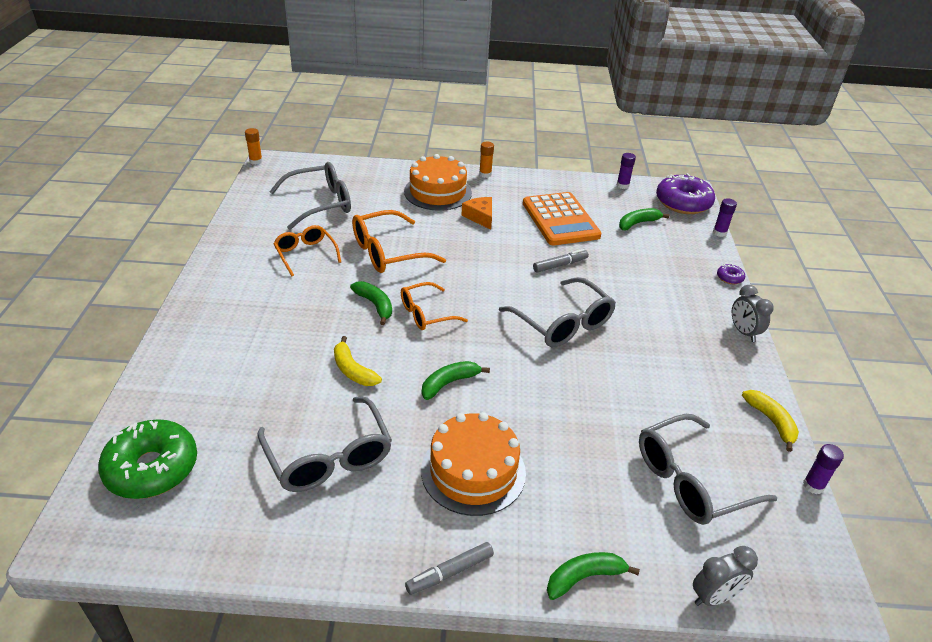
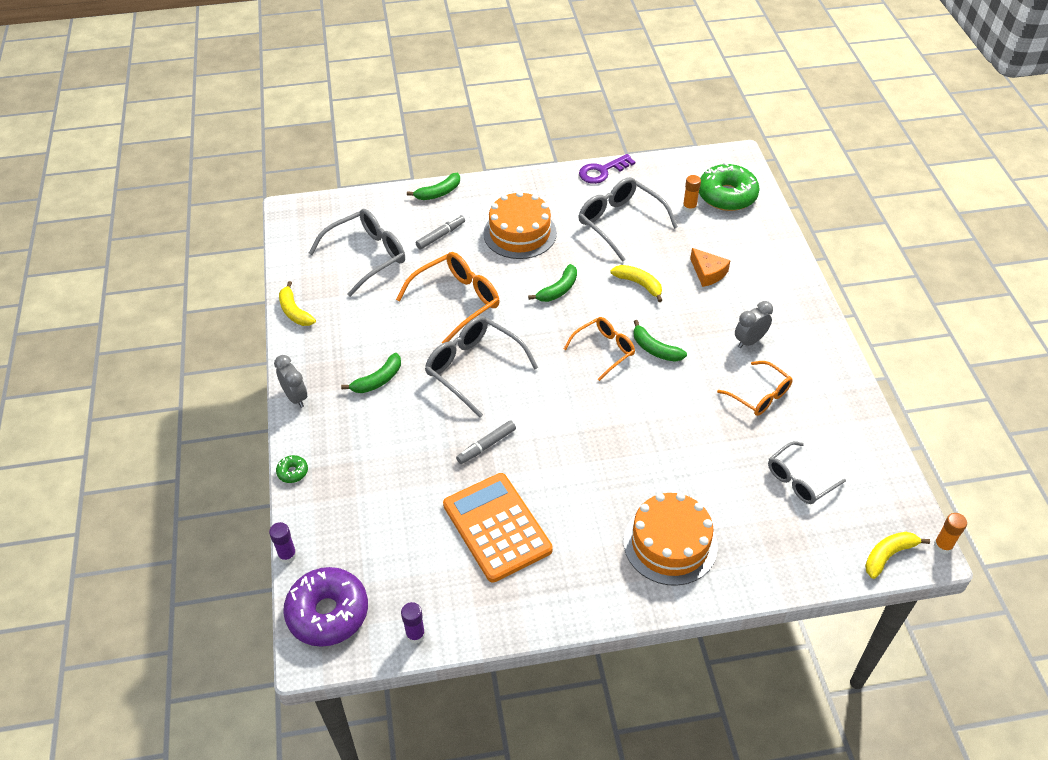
camera: 170 degrees right, 10 degrees up
grey glasses [269,162,351,230] -> grey glasses [768,441,846,504], size x0.65
orange glasses [352,210,446,273] -> orange glasses moved to [396,252,500,343]
grey marker [405,542,494,595] -> grey marker moved to [416,215,465,249]
orange cheese [461,197,492,230] -> orange cheese moved to [690,248,731,287]
orange glue stick [479,142,494,178] -> orange glue stick moved to [683,175,701,213]
green banana [619,208,669,230] -> green banana moved to [341,353,401,393]
grey clock [693,546,758,606] -> grey clock moved to [735,301,773,348]
purple donut [717,264,745,284] -> green donut [276,455,308,483]
purple glue stick [803,444,844,494] -> none
none -> purple key [579,154,635,184]
none -> yellow banana [865,532,930,579]

